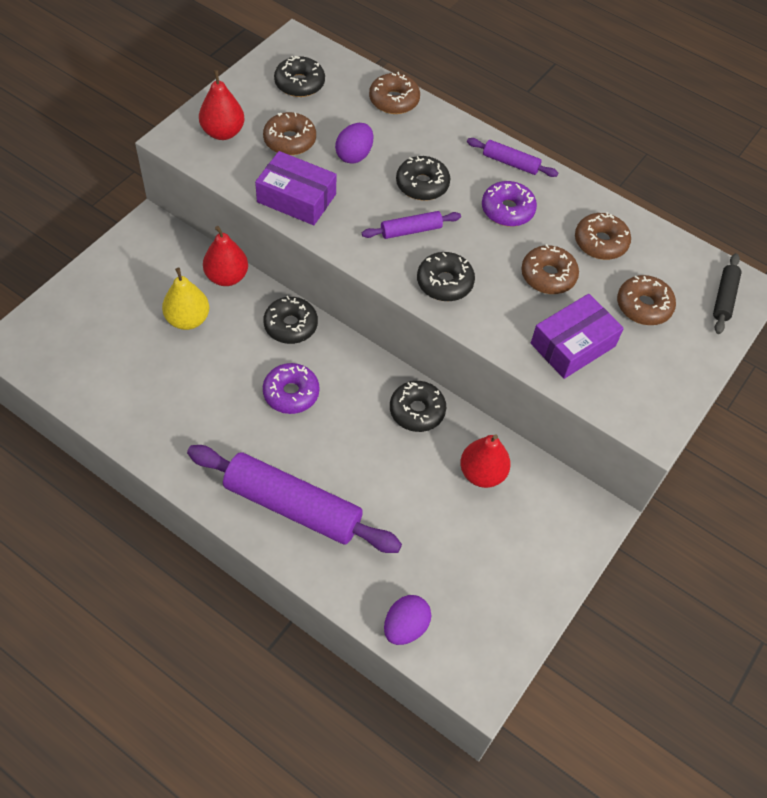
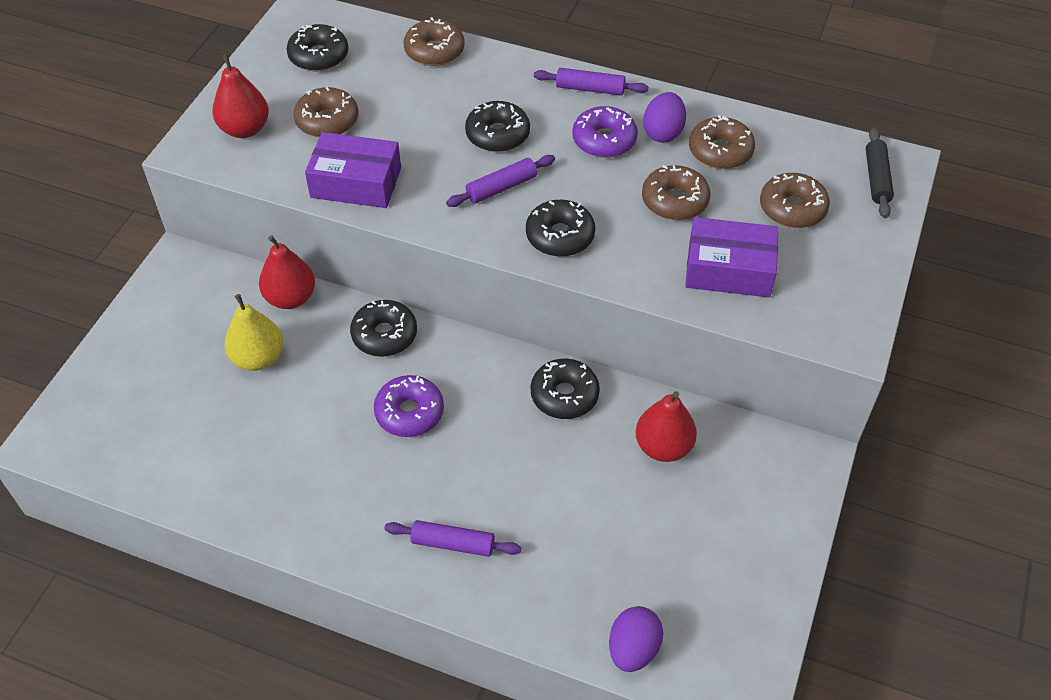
camera: 10 degrees left, 5 degrees down
purple rolling pin [187,445,402,553] -> purple rolling pin [384,520,521,557], size x0.47
purple egg [335,123,373,164] -> purple egg moved to [643,92,686,143]
purple box [531,294,624,379] -> purple box turned 60 degrees clockwise [685,217,778,297]

